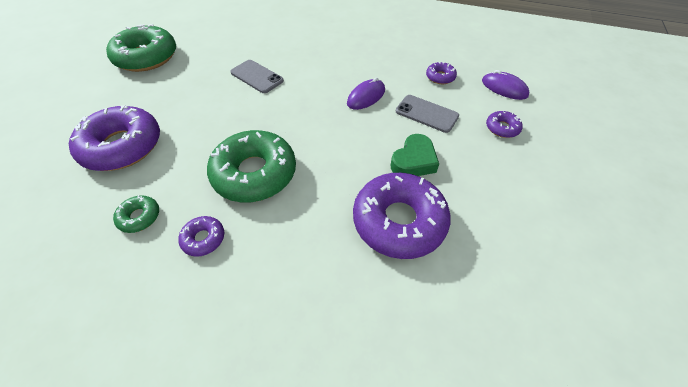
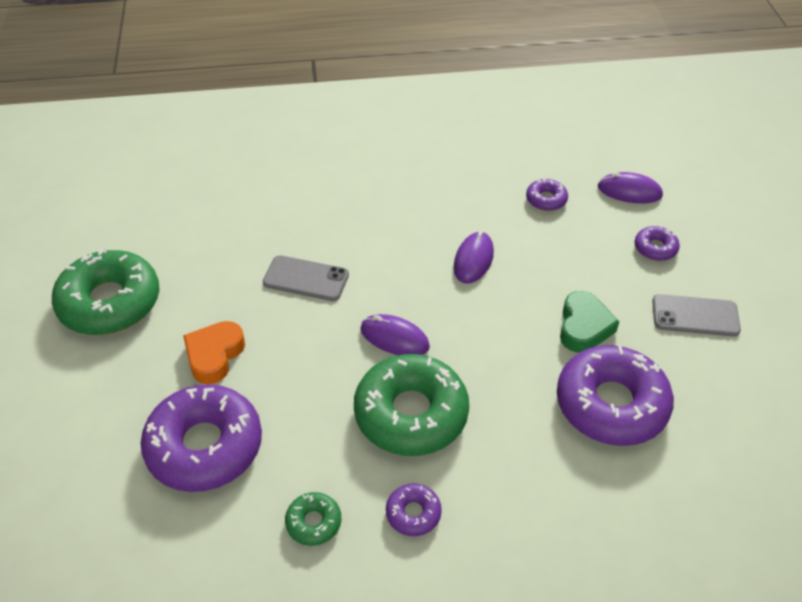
camera: 25 degrees left, 5 degrees down
grey phone [396,95,459,133] -> grey phone moved to [652,294,741,337]
none -> orange heart [183,321,245,384]
none -> purple mouse [360,314,430,355]

